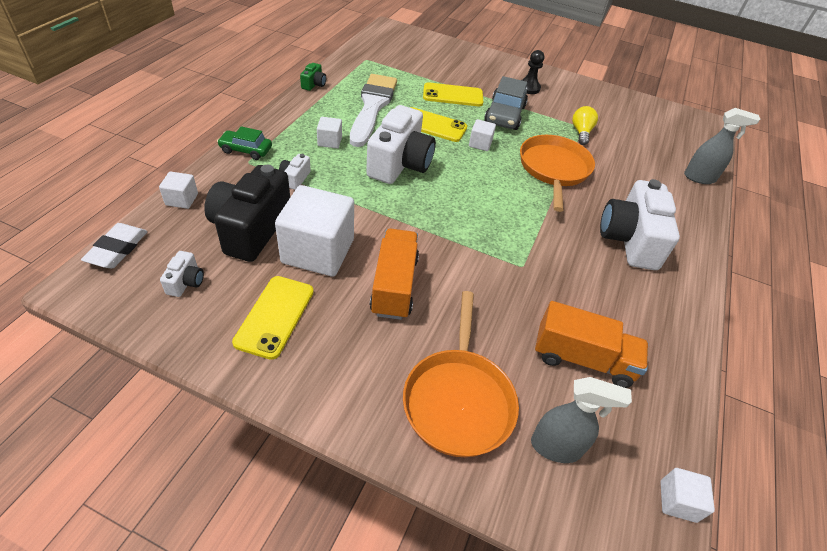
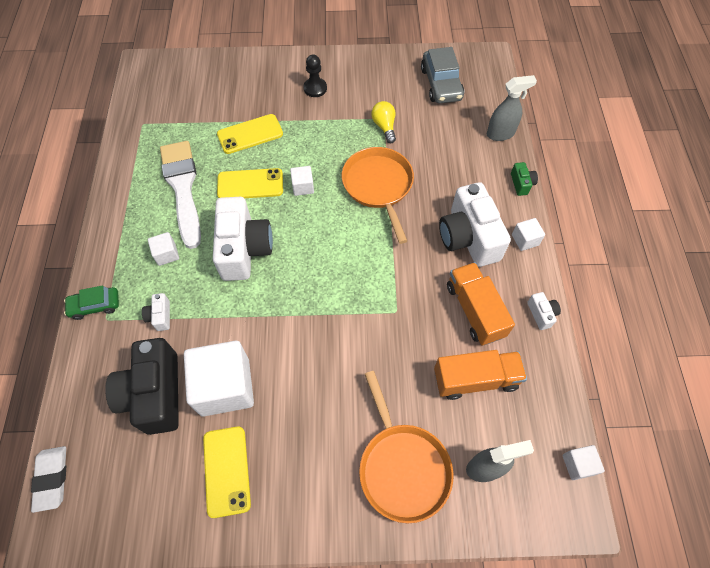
camera: 20 degrees left, 15 degrees up
white cube [159,171,198,209] -> white cube moved to [512,218,545,251]
white camera [160,251,204,297] -> white camera moved to [527,292,561,330]
green camera [300,63,326,91] -> green camera moved to [511,162,538,196]
orange truck [370,228,419,320] -> orange truck moved to [447,262,515,345]
grey car [484,76,528,130] -> grey car moved to [421,47,464,103]

